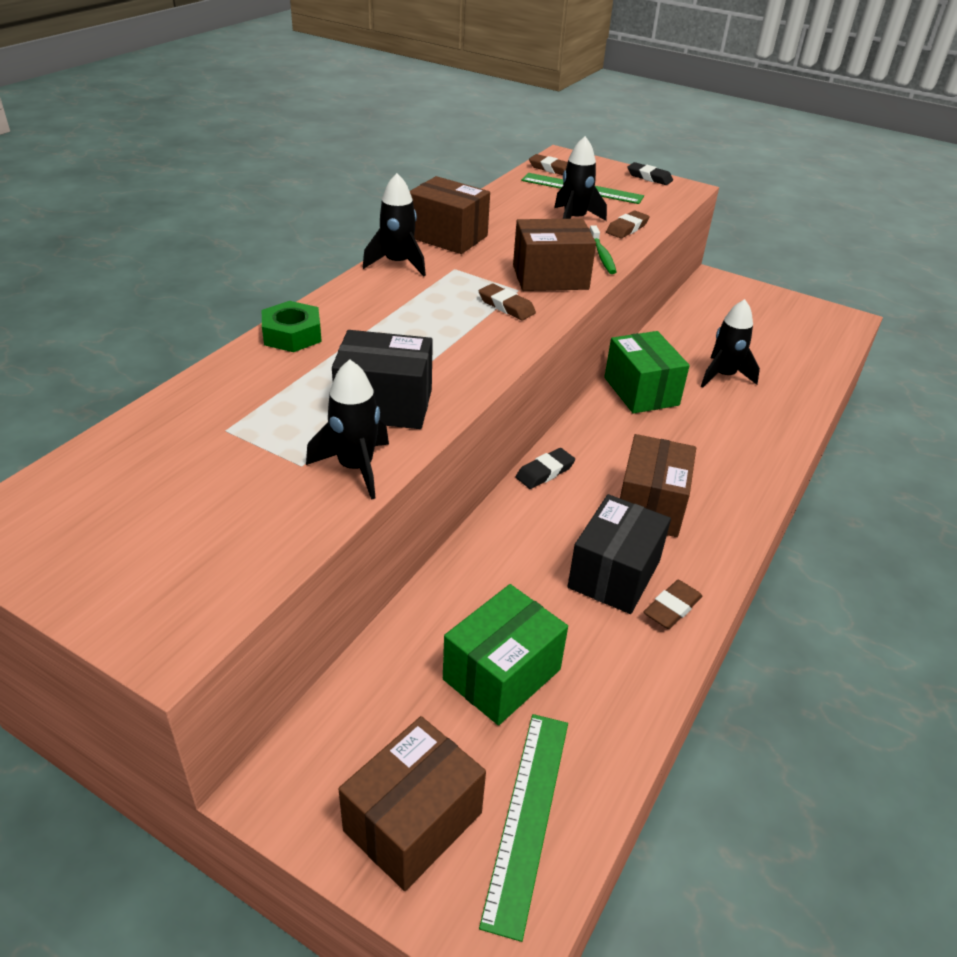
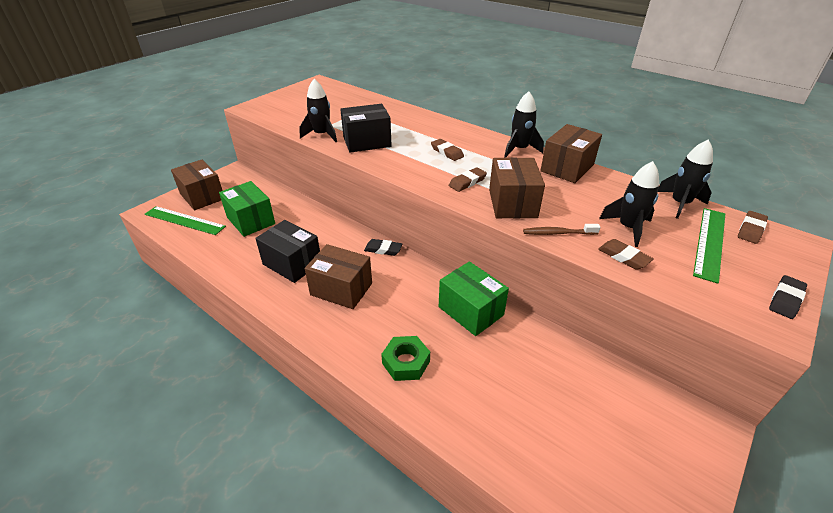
camera: 100 degrees right, 0 degrees up
green nut [262,301,322,352] -> green nut moved to [381,336,430,381]
black box [332,330,433,429] -> black box turned 60 degrees clockwise [340,104,392,153]
black eraser [516,448,575,489] -> black eraser turned 45 degrees counterclockwise [364,239,402,256]
green toothbrush [590,225,617,274] -> brown toothbrush [523,224,600,235]
green box [604,331,690,414] -> green box turned 60 degrees clockwise [439,261,509,336]
brown eraser [644,580,703,629] -> brown eraser moved to [431,139,464,161]
black rocket [700,299,760,388] -> black rocket moved to [658,140,713,219]

